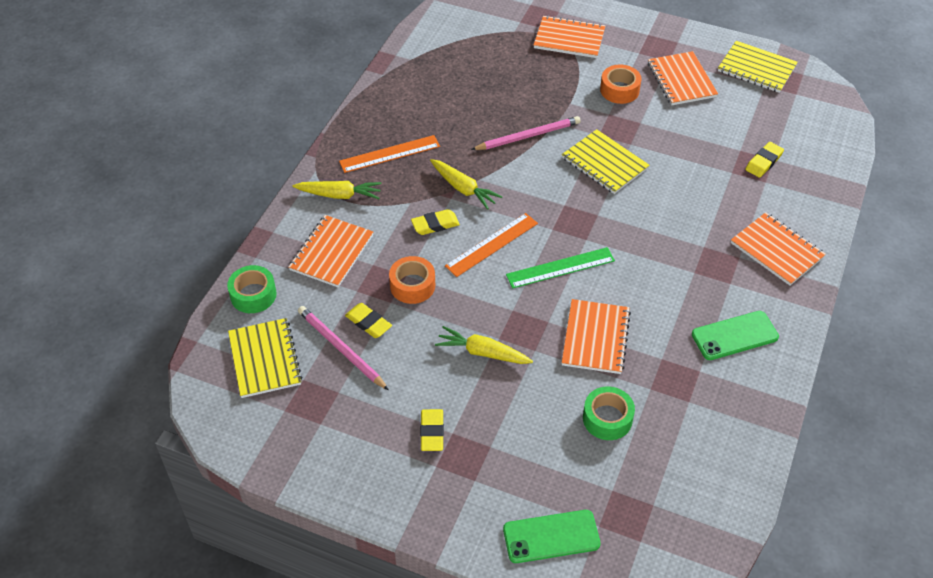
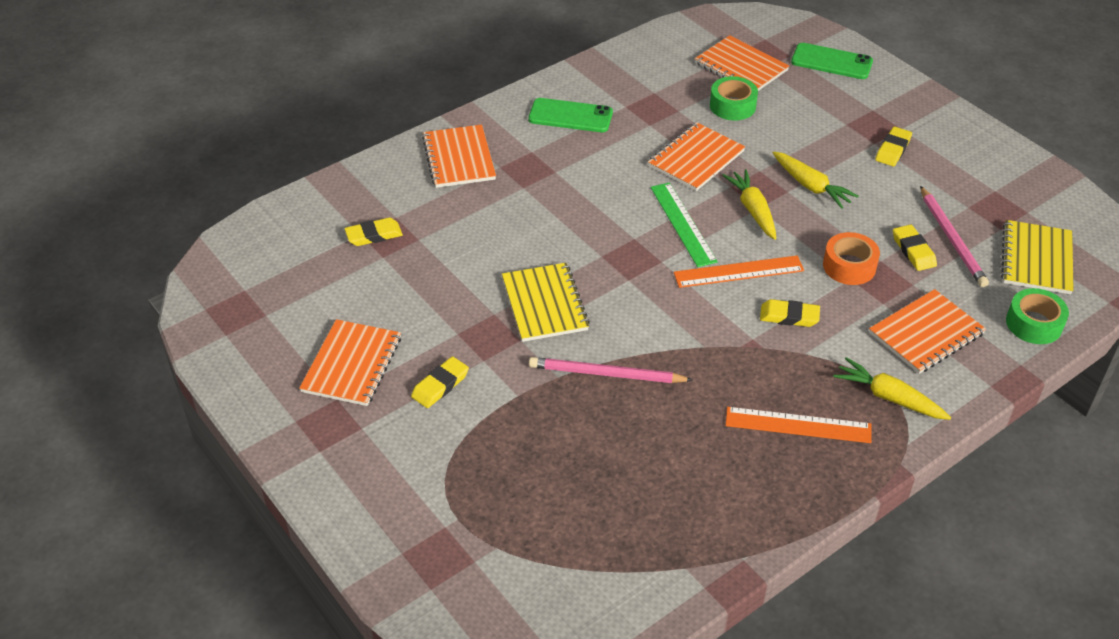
camera: 150 degrees left, 5 degrees down
yellow carrot [430,159,502,210] -> yellow carrot moved to [722,169,776,240]
green ruler [506,247,615,288] -> green ruler turned 60 degrees clockwise [651,182,718,267]
orange notebook [534,15,606,58] -> orange notebook moved to [695,35,789,91]
orange tape [600,64,641,104] -> yellow eraser [411,356,469,408]
yellow notebook [718,41,798,93] -> none

